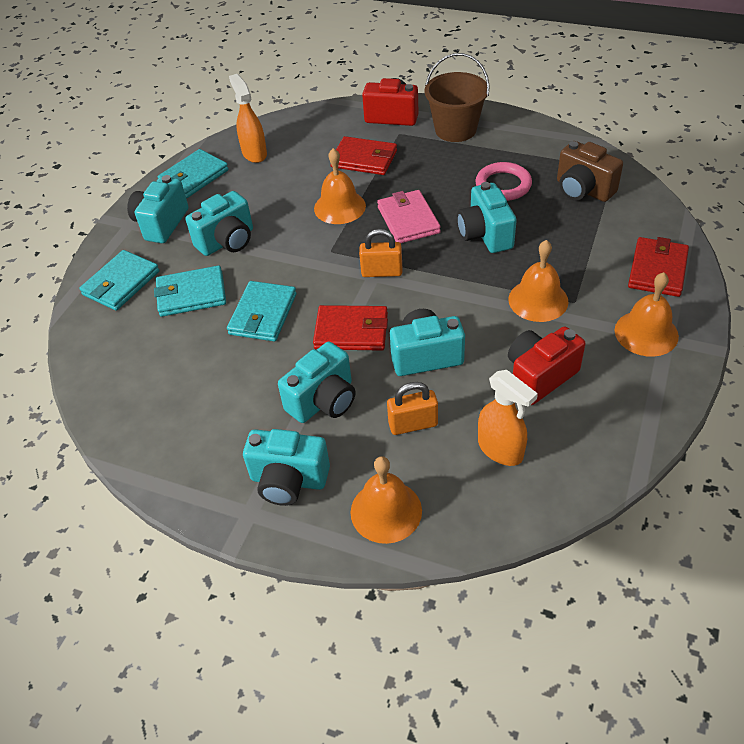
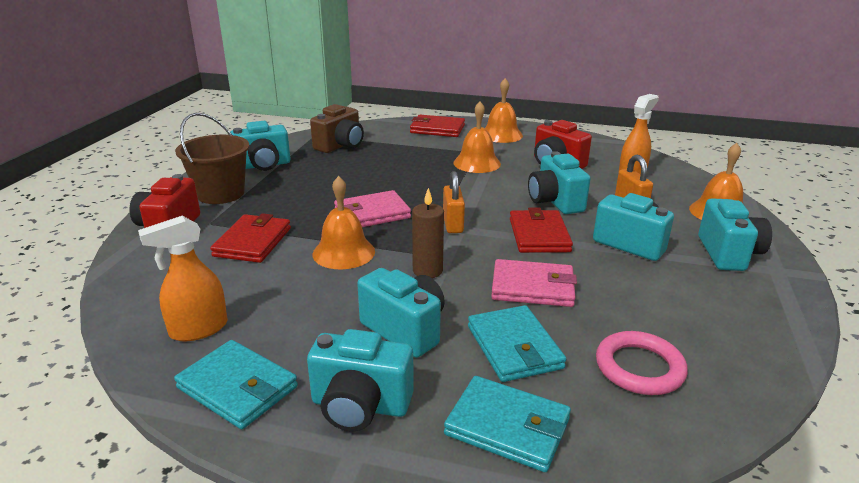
camera: 100 degrees left, 20 degrees down
turquoise wallet [227,281,297,342] -> pink wallet [491,259,577,307]
turquoise camera [457,182,517,253] -> turquoise camera moved to [230,121,291,171]
pink ring [475,162,532,201] -> pink ring moved to [596,331,688,395]
none -> brown candle [412,188,444,278]

